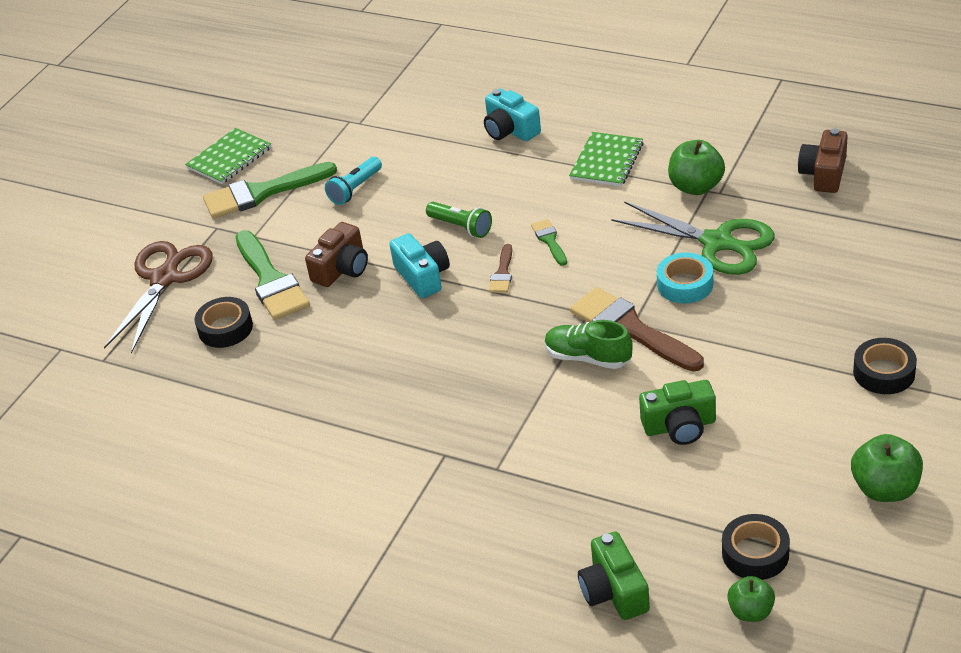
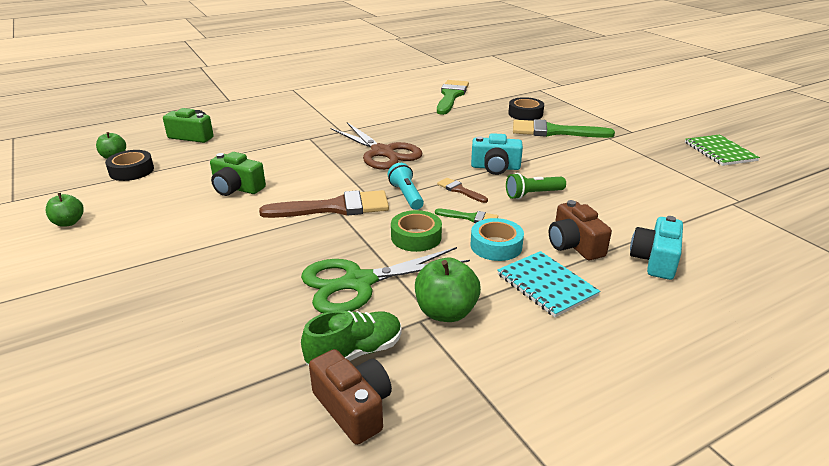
camera: 120 degrees right, 10 degrees down
brown scissors [104,241,213,354] -> brown scissors moved to [331,122,422,170]
green brush [203,162,337,219] -> green brush moved to [437,80,469,115]
brown camera [305,222,368,287] -> brown camera moved to [549,200,612,260]
turquoise flashlight [325,157,382,205] -> turquoise flashlight moved to [388,163,424,210]
turquoise camera [484,88,541,141] -> turquoise camera turned 60 degrees counterclockwise [630,216,683,280]
green shoe [545,320,633,369] -> green shoe moved to [301,310,402,365]
green notebook [569,132,644,187] -> turquoise notebook [497,251,600,317]
green camera [639,380,716,445] -> green camera turned 90 degrees counterclockwise [210,152,266,196]
turquoise tape [657,252,713,304] -> turquoise tape moved to [471,218,524,261]
green apple [851,434,923,502] -> green apple [46,193,84,227], size x0.63
black tape [853,338,917,394] -> none
none -> green tape [391,210,442,252]

